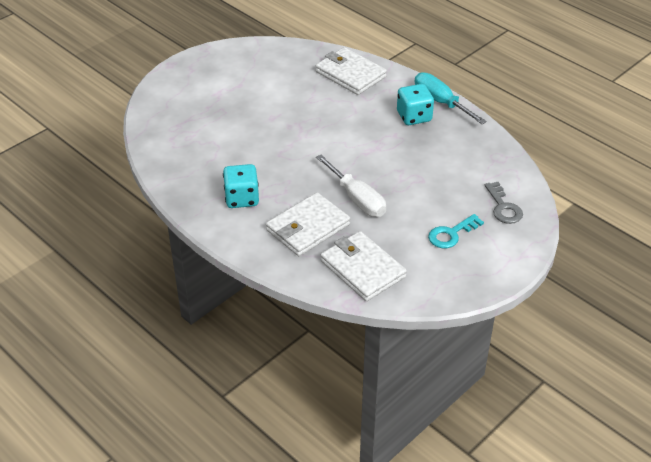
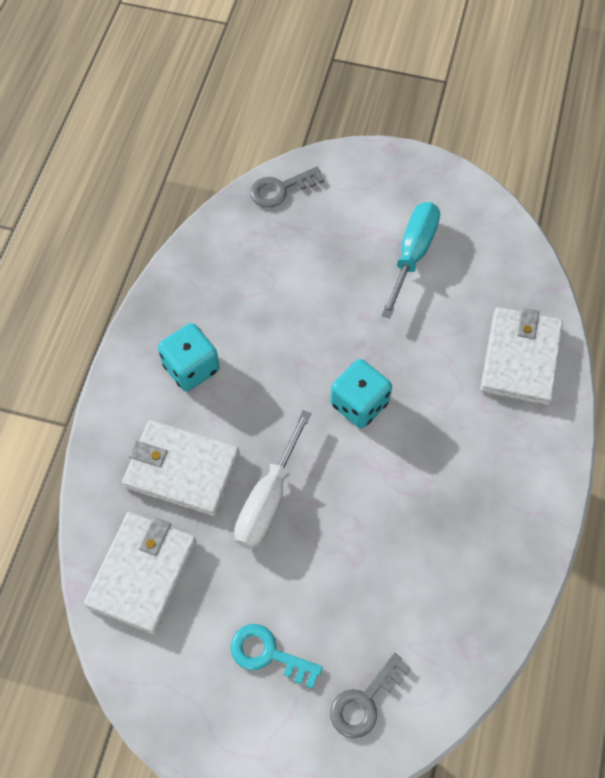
camera: 60 degrees right, 20 degrees up
turquoise dice [397,84,434,125] -> turquoise dice moved to [330,359,392,429]
turquoise screwdriver [415,72,487,124] -> turquoise screwdriver moved to [381,202,440,318]
none -> grey key [250,167,324,208]

